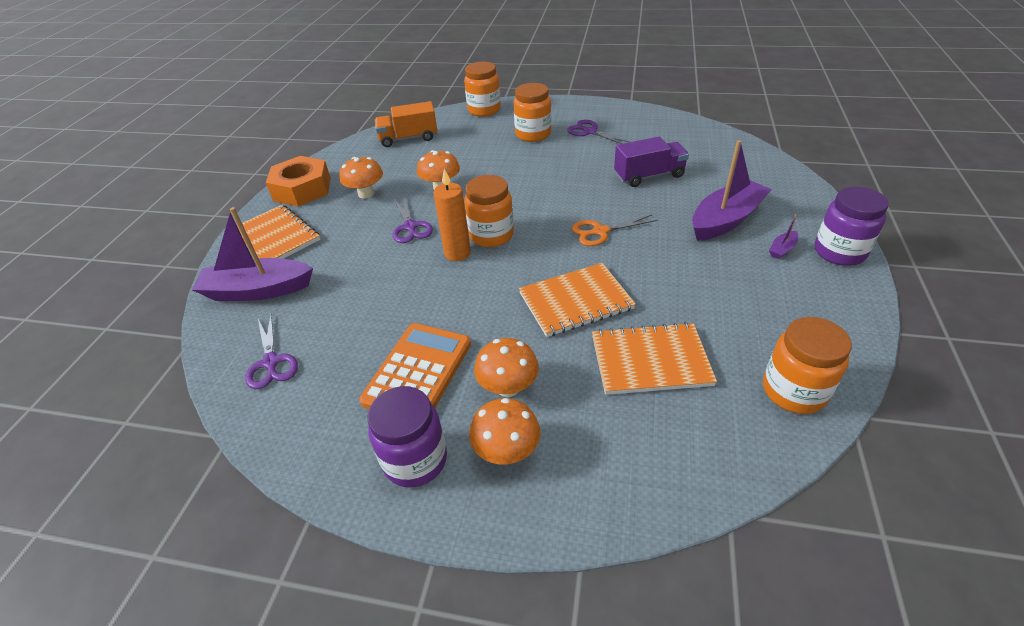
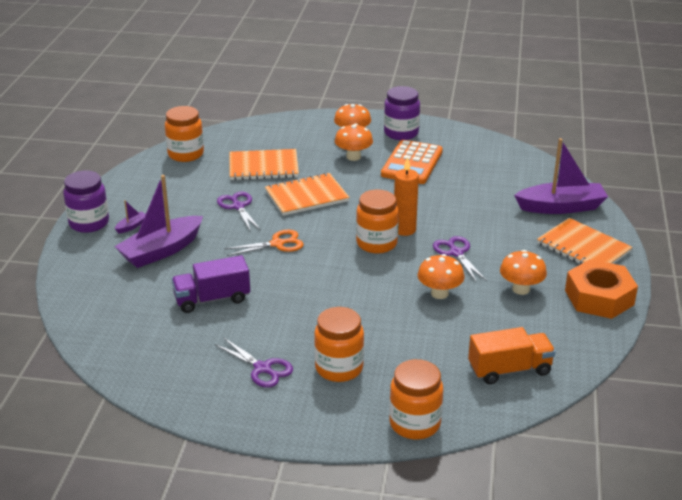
camera: 175 degrees right, 10 degrees down
purple scissors [245,315,298,389] -> purple scissors moved to [217,192,261,232]

